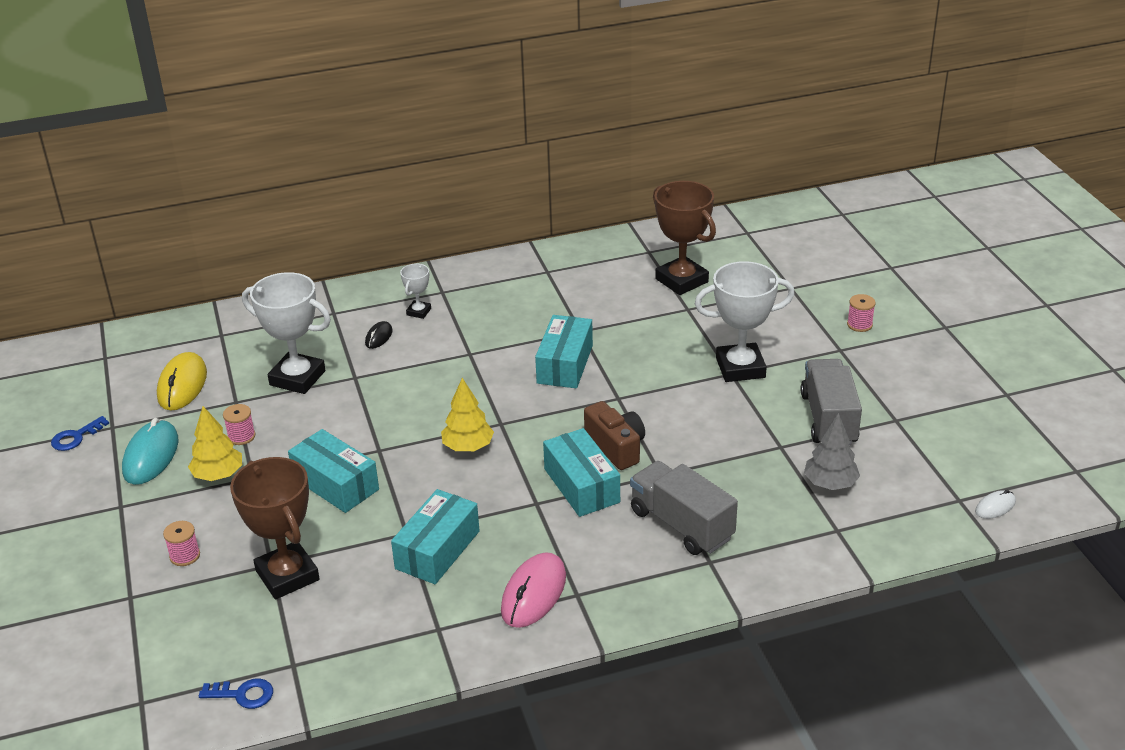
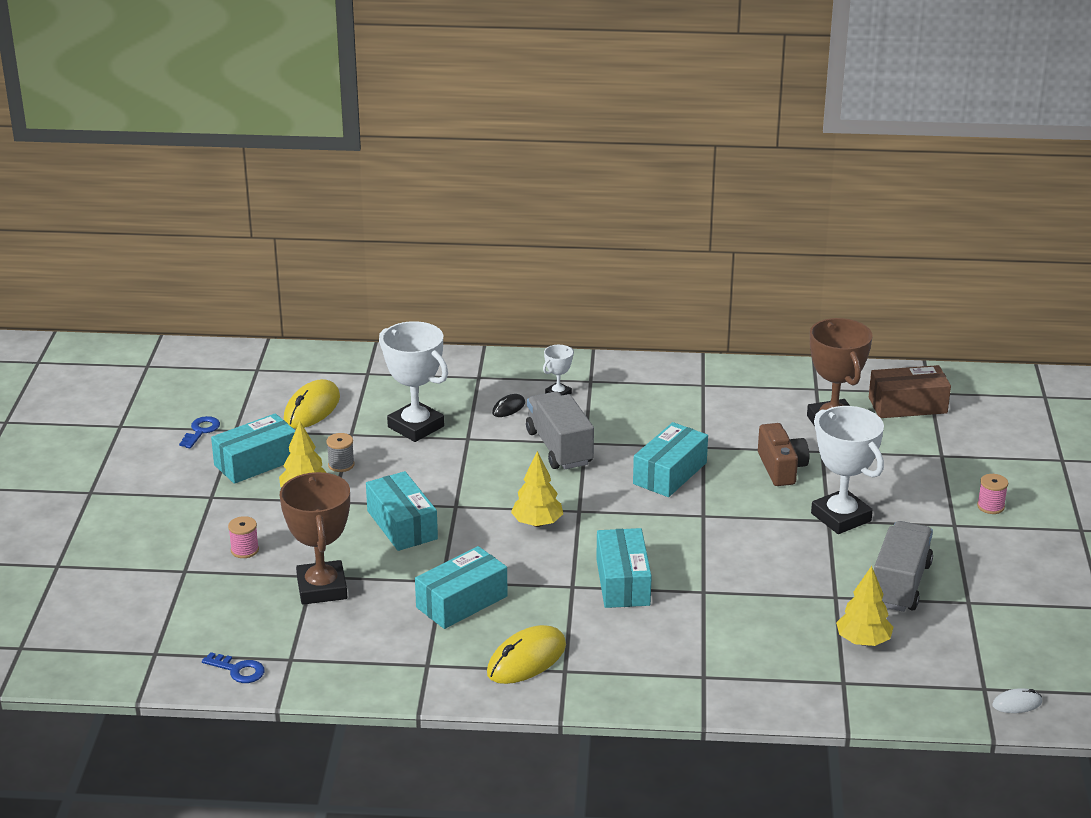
camera: 20 degrees right, 5 degrees down
blue key [51,416,109,451] -> blue key turned 135 degrees clockwise [179,416,220,448]
turquoise mouse [122,418,179,485] -> turquoise box [211,413,296,484]
pink spool [223,404,255,445] -> grey spool [326,433,355,472]
pink mouse [501,552,566,628] -> yellow mouse [487,625,566,684]
brown camera [584,401,645,470] -> brown camera moved to [758,423,809,486]
grey truck [630,461,738,555] -> grey truck moved to [526,392,594,469]
white trophy [695,261,795,382] -> white trophy turned 45 degrees clockwise [811,406,884,534]
grey tree [804,413,860,490] -> yellow tree [836,566,894,646]
none -> brown box [869,365,951,418]

